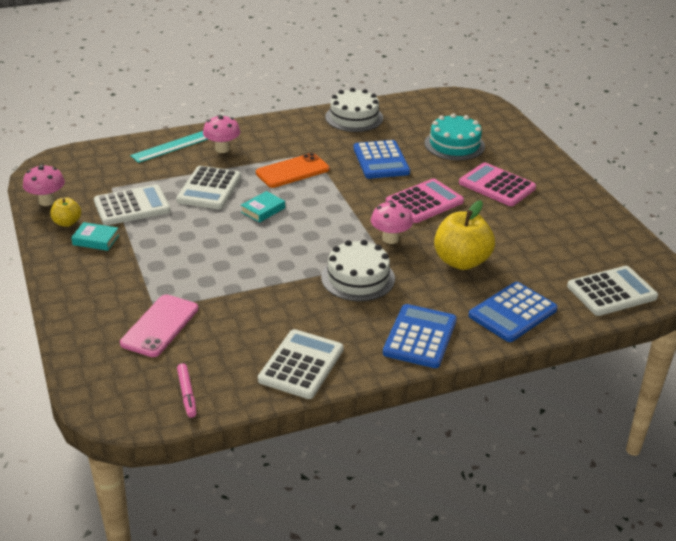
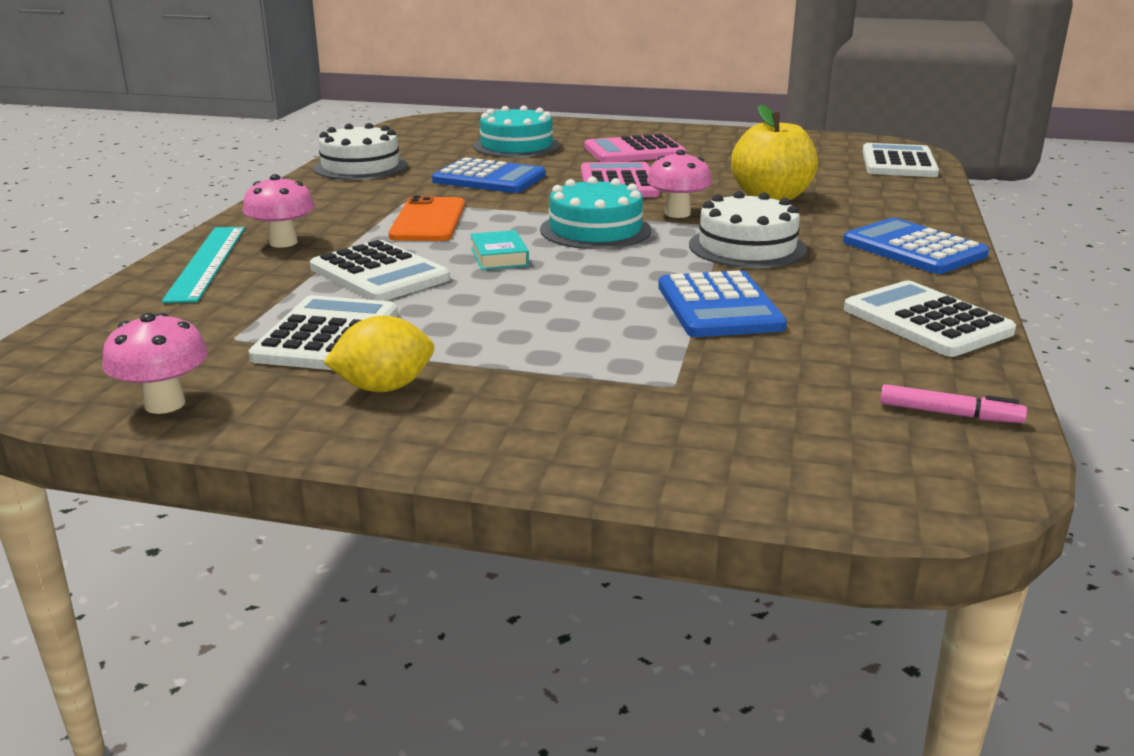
camera: 55 degrees left, 10 degrees down
yellow apple [50,197,81,227] -> none
turquoise book [71,222,119,251] -> yellow lemon [323,315,434,392]
pink phone [120,294,198,357] -> none
blue calculator [469,282,558,342] -> blue calculator moved to [658,270,787,337]
none -> turquoise cake [540,177,651,249]

